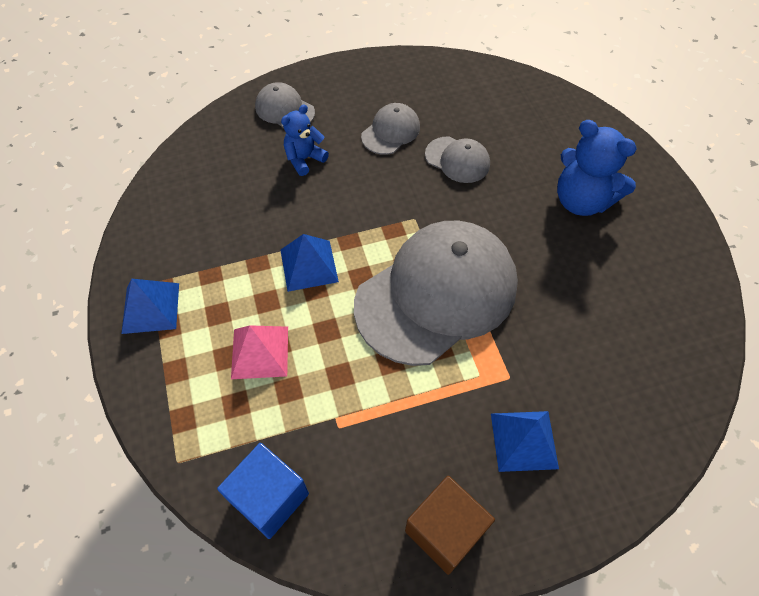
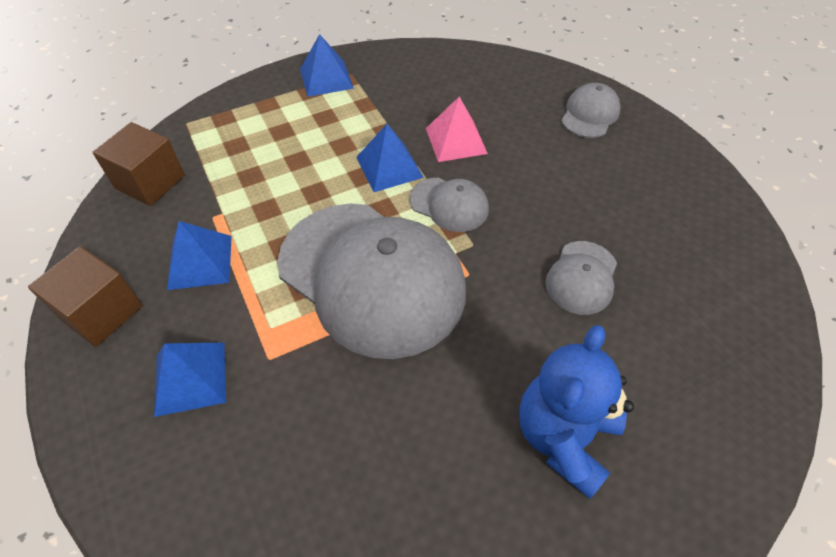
camera: 80 degrees right, 5 degrees down
blue cube [217,443,309,539] -> brown cube [93,122,185,206]
pink pyramid [231,325,288,379] -> pink pyramid moved to [426,97,488,162]
blue teddy bear [281,104,329,176] -> none
grey cap [361,103,420,155] -> grey cap moved to [409,178,489,232]
none -> blue pyramid [167,221,232,290]

